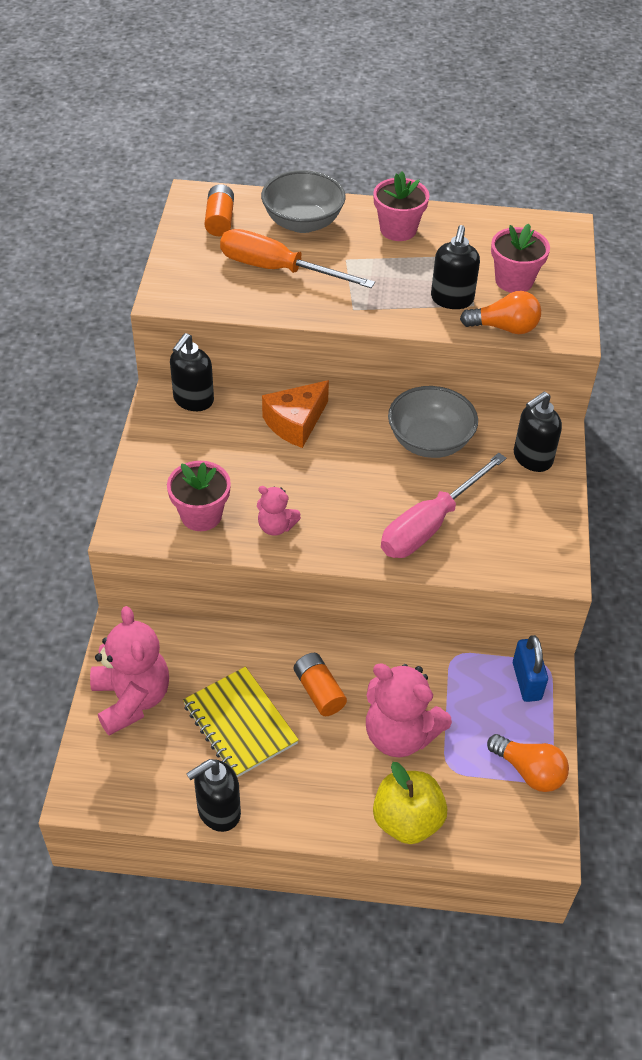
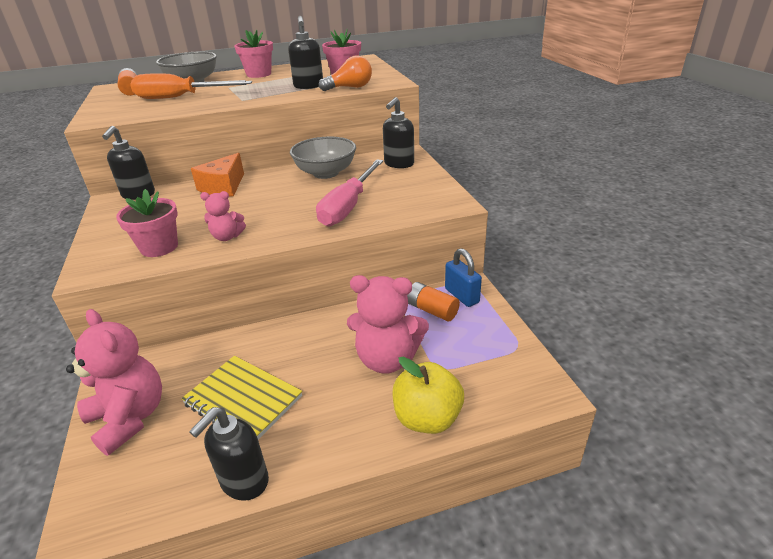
camera: 20 degrees left, 15 degrees down
orange battery [294,653,347,716] -> orange battery moved to [407,282,460,322]
orange light bulb [487,734,569,792] -> none

